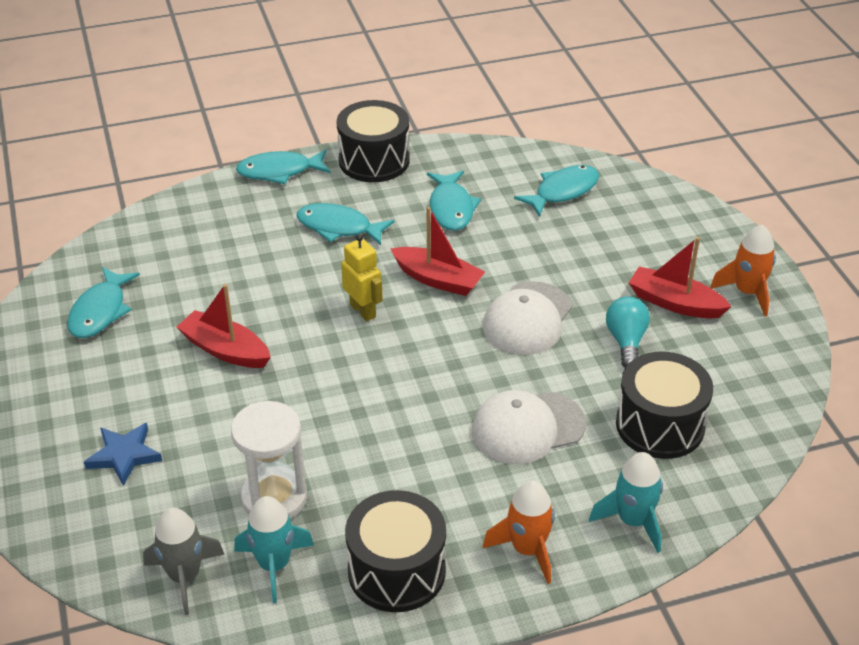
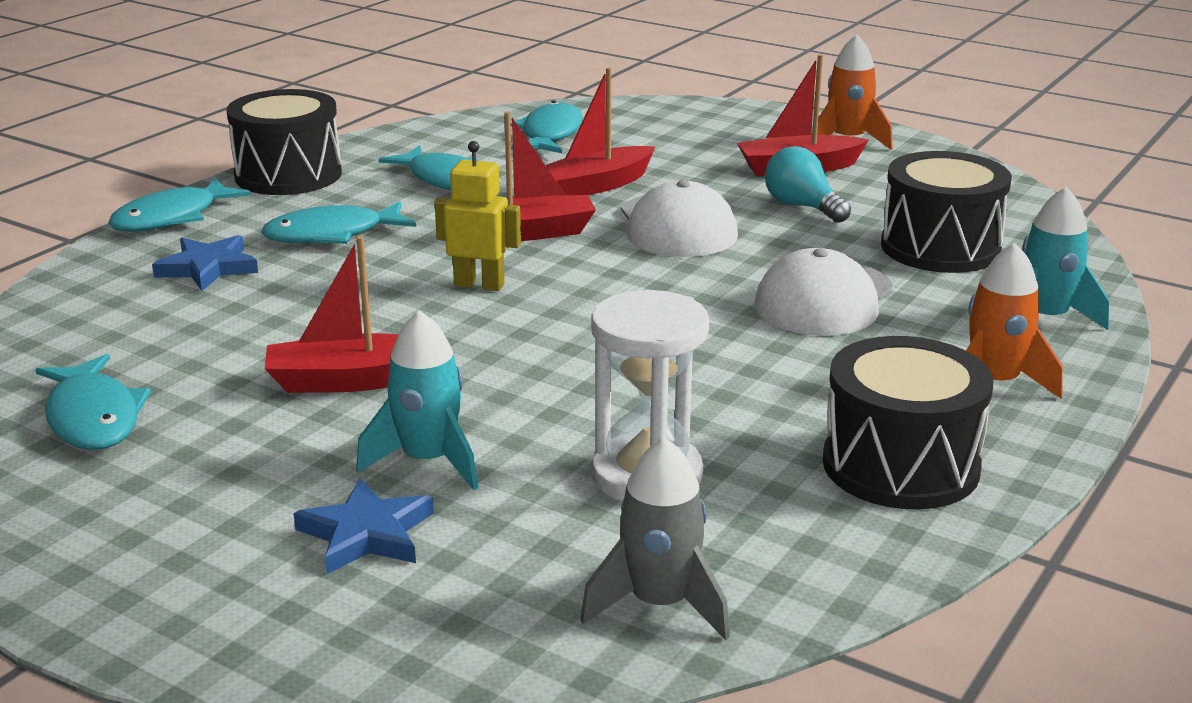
camera: 40 degrees left, 15 degrees down
turquoise rocket [234,496,314,603] -> turquoise rocket moved to [356,310,479,490]
none -> blue star [152,235,258,291]
none -> red boat [545,68,656,195]

